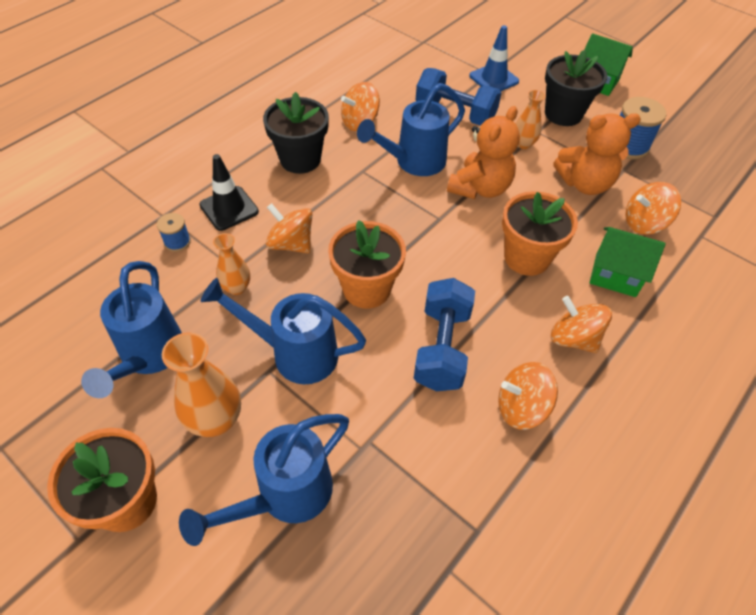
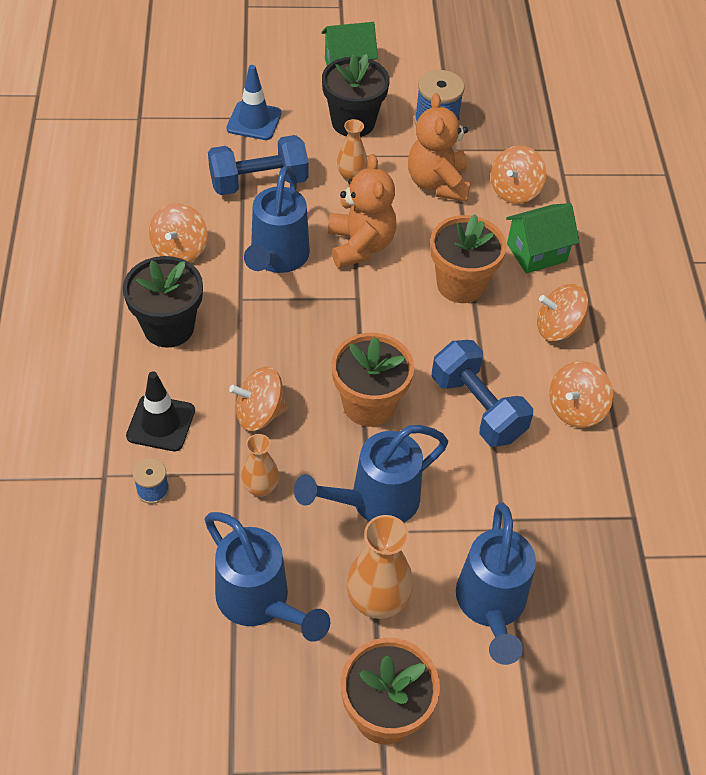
camera: 45 degrees left, 0 degrees up
orange teddy bear [553,113,641,195] -> orange teddy bear turned 135 degrees clockwise [408,93,471,202]

